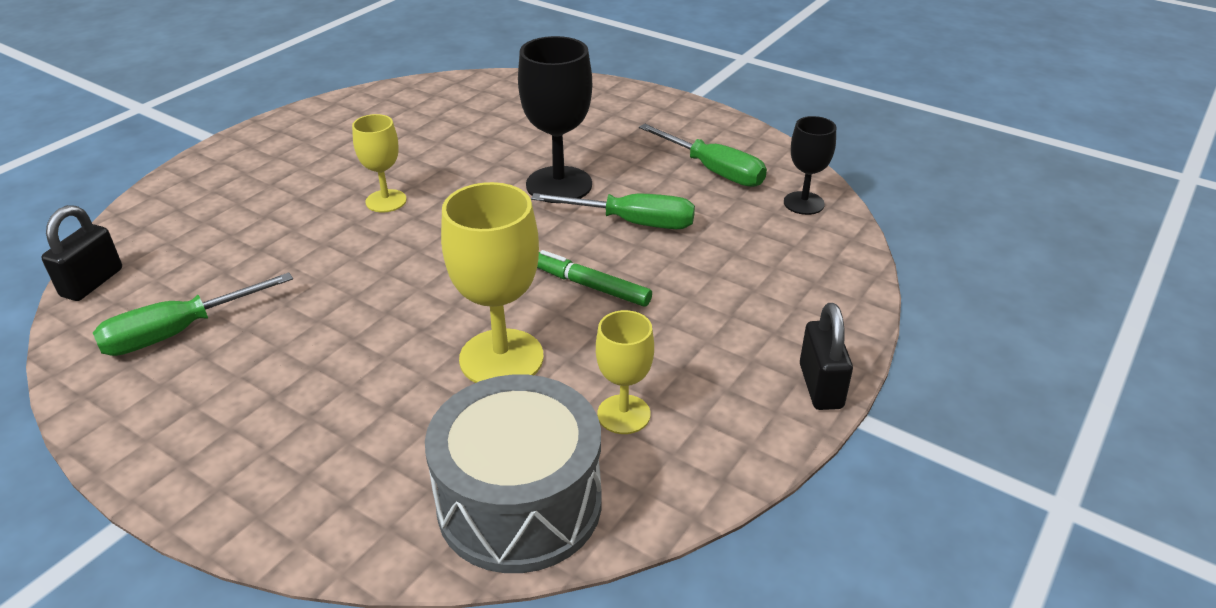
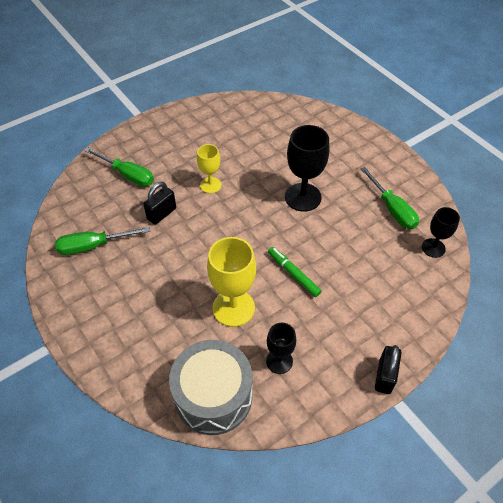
camera: 20 degrees right, 15 degrees up
black padlock [41,205,122,301] -> black padlock moved to [143,182,176,225]
green screwdriver [531,193,695,229] -> green screwdriver moved to [84,148,154,187]
yellow goblet [596,310,654,434] -> black goblet [266,323,296,374]

